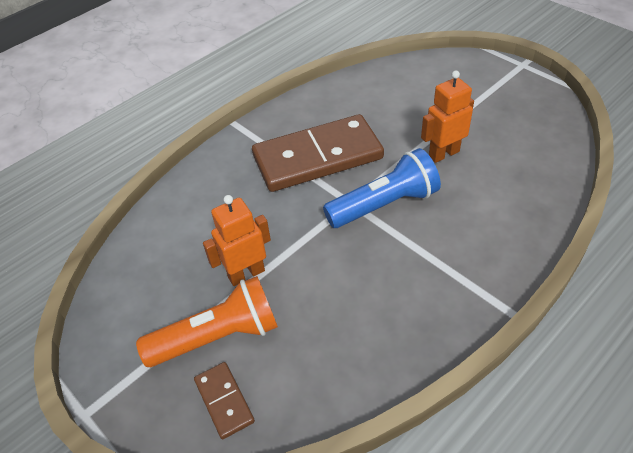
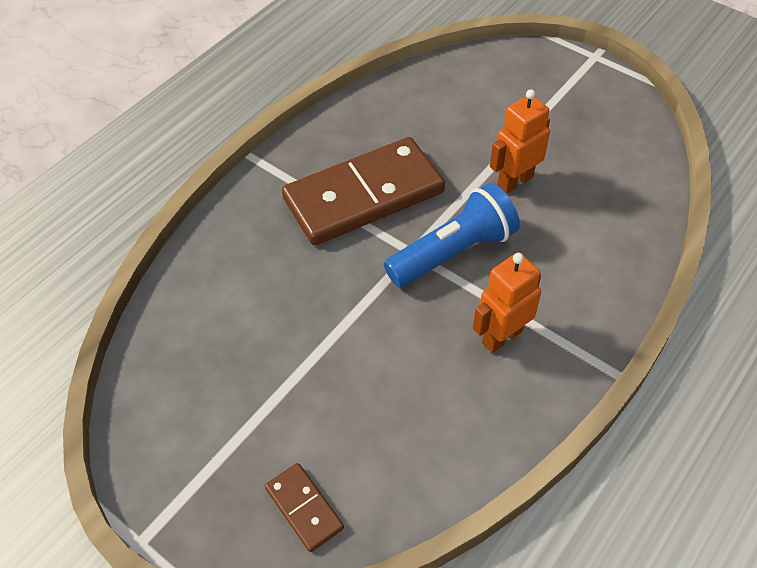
camera: 10 degrees left, 5 degrees up
orange flashlight [136,276,278,367] -> none
orange robot [203,195,271,286] -> orange robot moved to [473,252,541,353]

